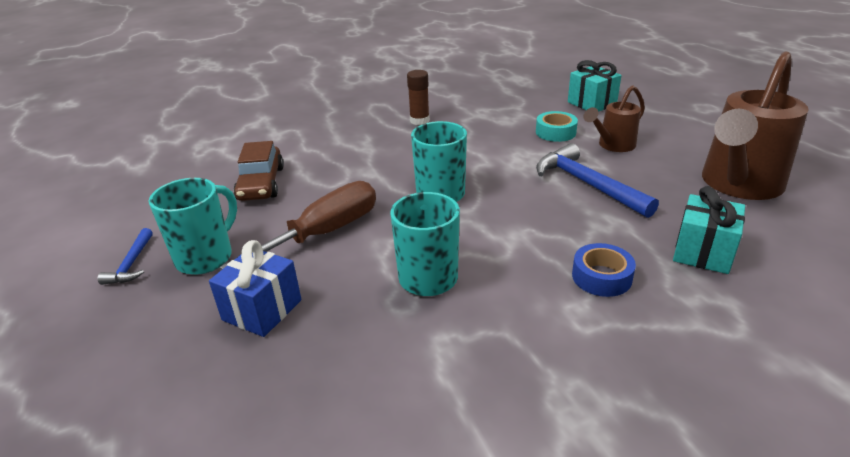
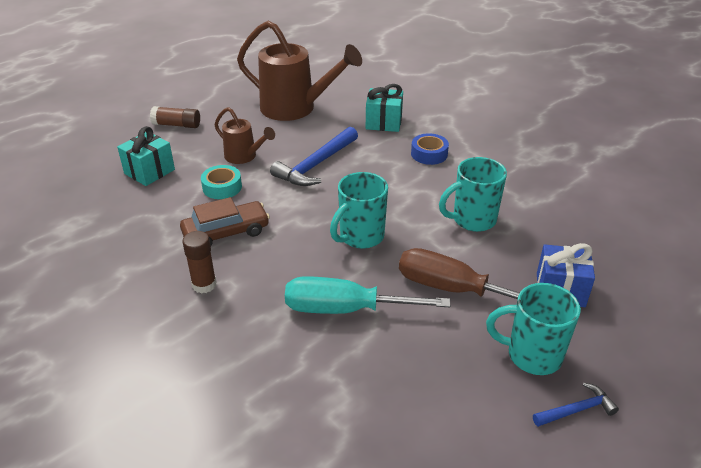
camera: 110 degrees left, 5 degrees up
brown car [234,141,284,201] -> brown car moved to [180,197,270,246]
none -> brown glue stick [150,106,200,128]
none -> turquoise screwdriver [285,276,450,314]

